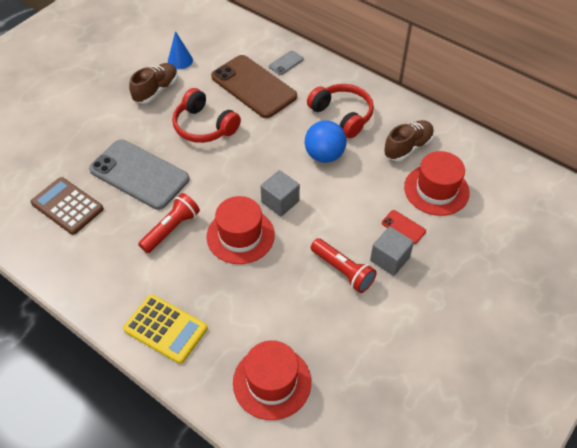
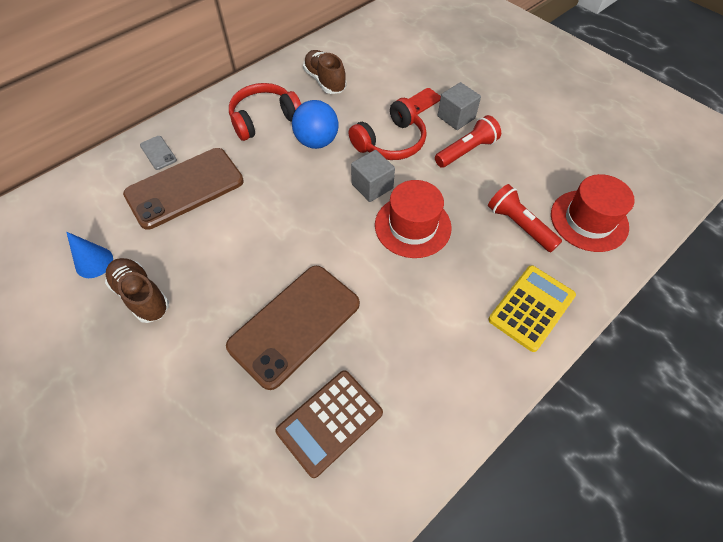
camera: 80 degrees left, 5 degrees up
grey phone [89,140,189,210] -> brown phone [226,266,360,390]
red flashlight [138,193,200,253] -> red flashlight moved to [488,184,562,252]
red headphones [172,88,241,143] -> red headphones moved to [349,98,427,160]
red hat [404,151,470,216] -> none

